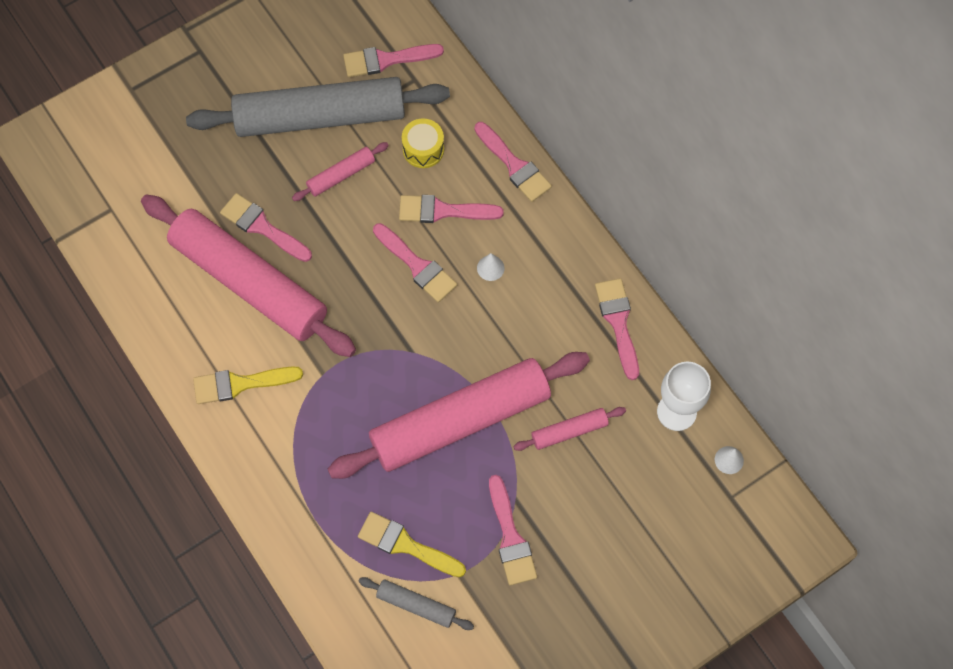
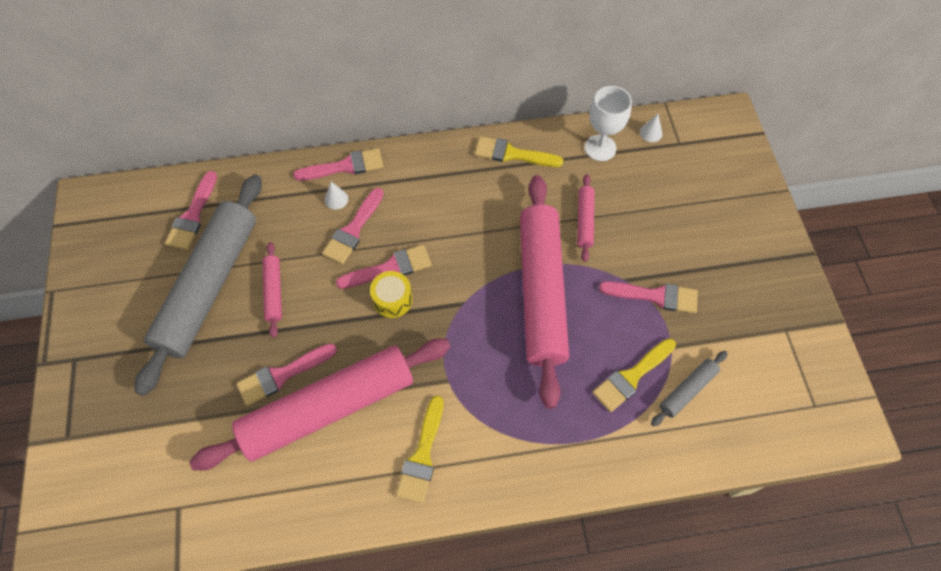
camera: 65 degrees left, 5 degrees down
yellow drum [402,119,444,168] -> yellow drum moved to [370,271,413,318]
white cone [477,253,505,281] -> white cone moved to [325,182,348,210]
pink brush [595,278,639,380] -> yellow brush [475,136,563,167]

